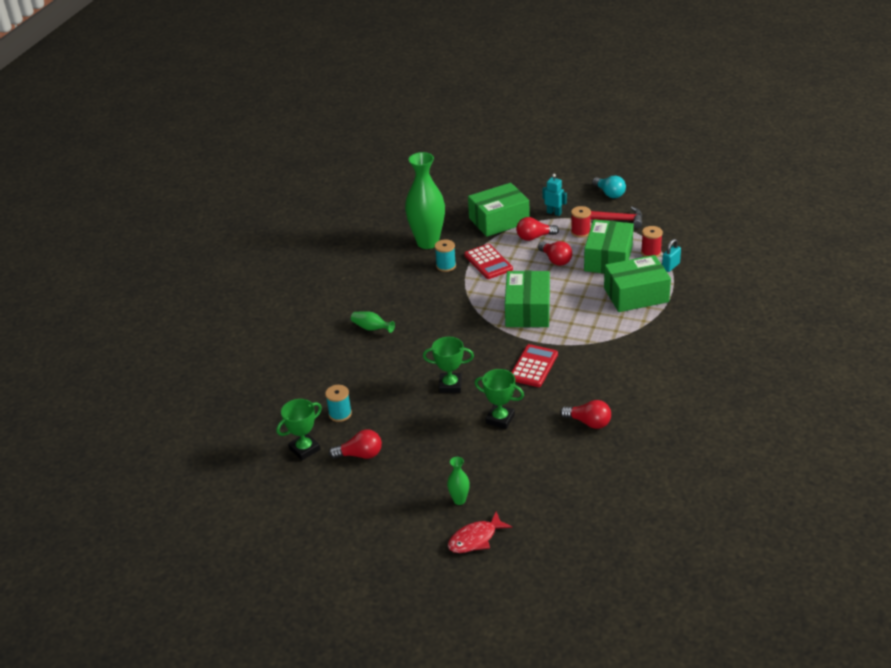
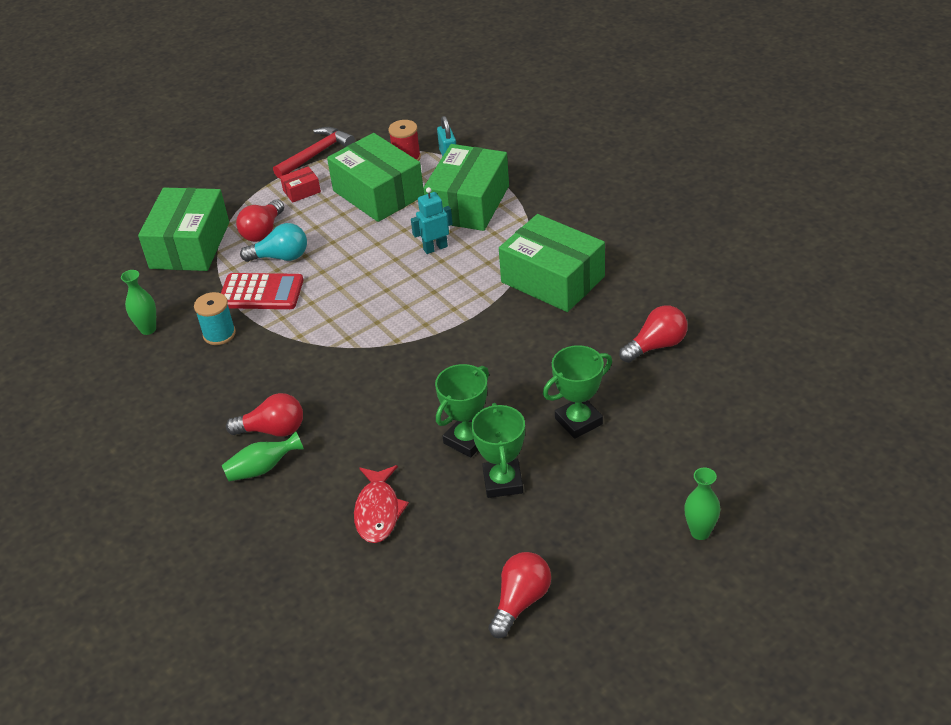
camera: 55 degrees left, 5 degrees up
green trophy [277,399,322,460] -> green trophy moved to [471,403,525,498]
turquoise spool [325,385,352,422] -> none
green vase [405,152,445,249] -> green vase [121,270,156,335], size x0.44
red fish [448,511,512,553] -> red fish moved to [354,465,409,543]
green box [505,271,550,327] -> green box moved to [499,214,605,312]
red calculator [511,344,558,387] -> none
red light bulb [538,241,572,266] -> red light bulb moved to [226,393,303,437]
turquoise robot [543,174,567,216] -> turquoise robot moved to [411,187,453,254]
red spool [571,206,591,238] -> red box [280,166,321,203]
turquoise light bulb [592,176,626,198] -> turquoise light bulb moved to [240,223,307,262]

